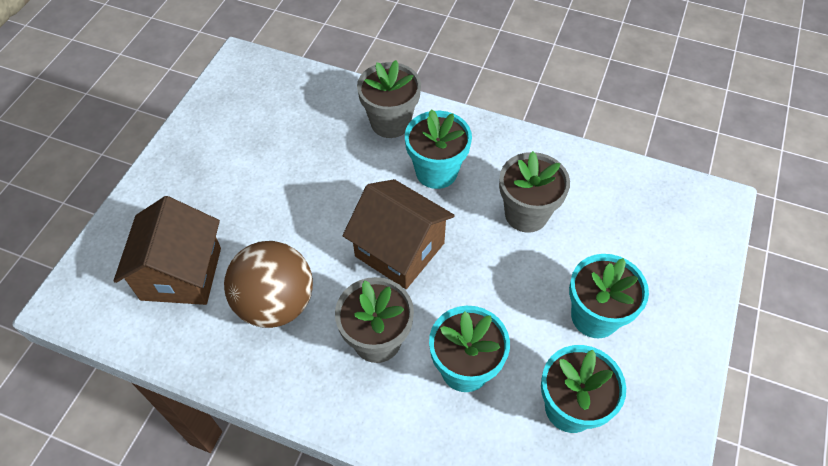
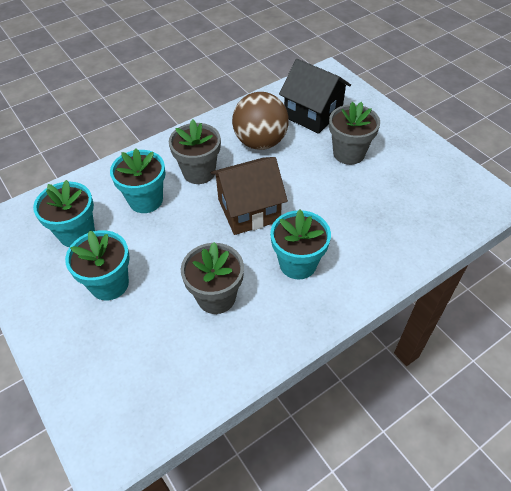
camera: 125 degrees right, 5 degrees down
brown house [113,196,221,305] -> black house [279,59,351,134]
grey flower pot [357,60,421,138] -> grey flower pot moved to [329,102,380,165]

